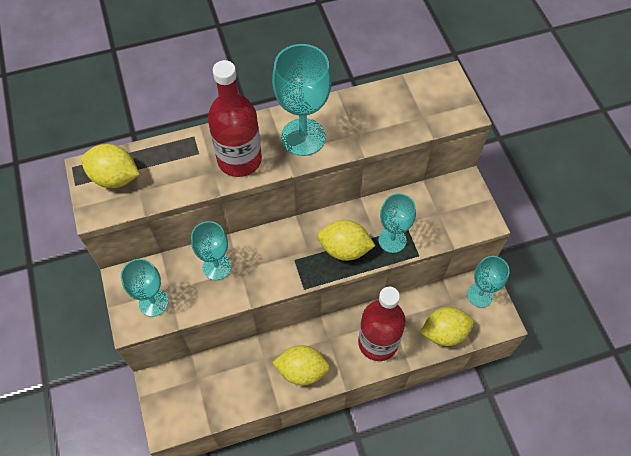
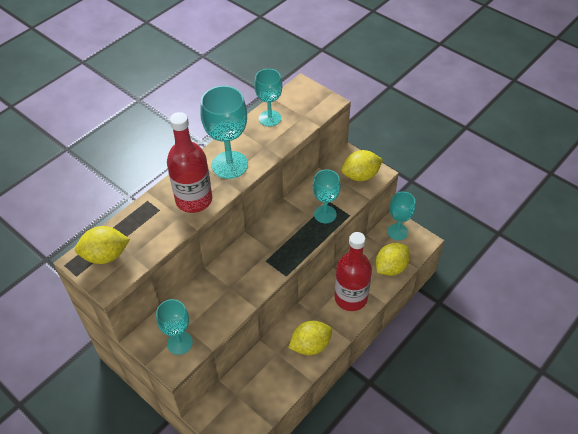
camera: 30 degrees left, 10 degrees down
turquoise goblet [191,221,231,280] -> turquoise goblet moved to [254,69,282,127]
yellow lemon [317,220,375,261] -> yellow lemon moved to [341,150,383,181]

